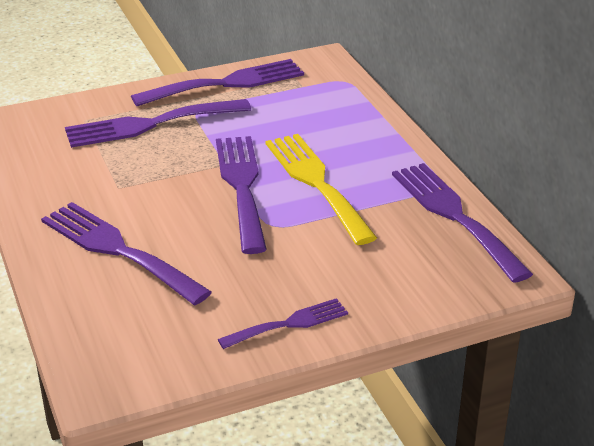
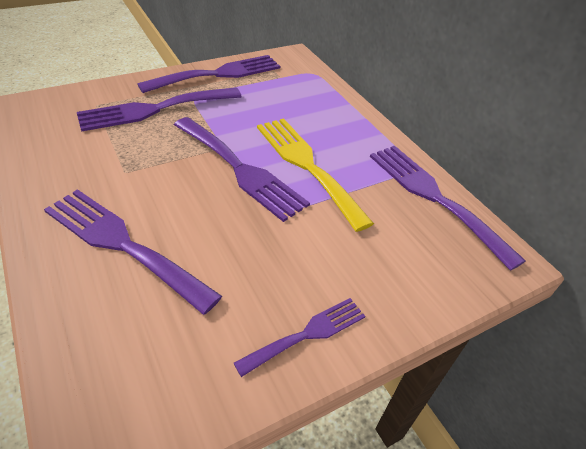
camera: 10 degrees left, 10 degrees up
purple fork [216,136,267,254] -> purple fork turned 150 degrees clockwise [174,117,310,222]

